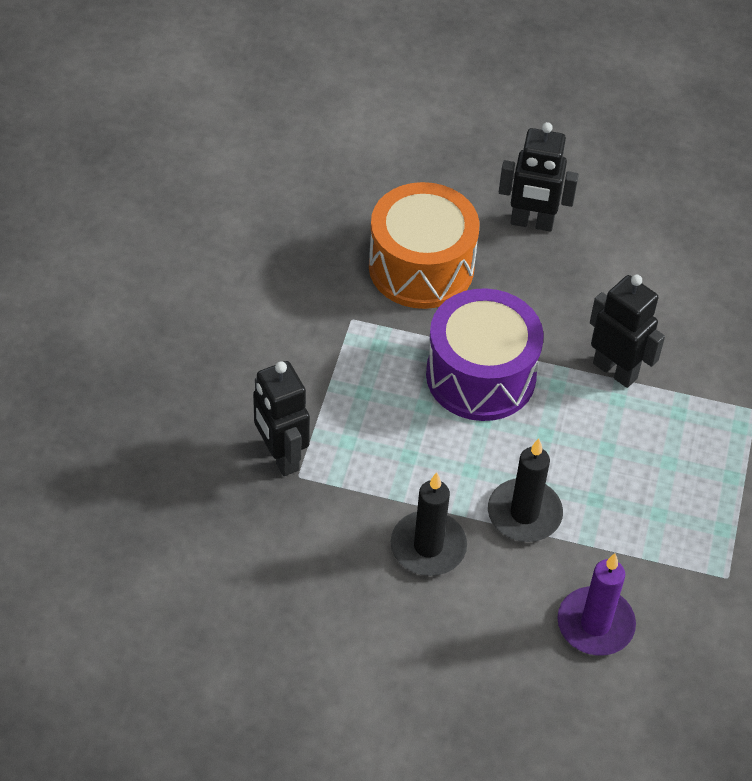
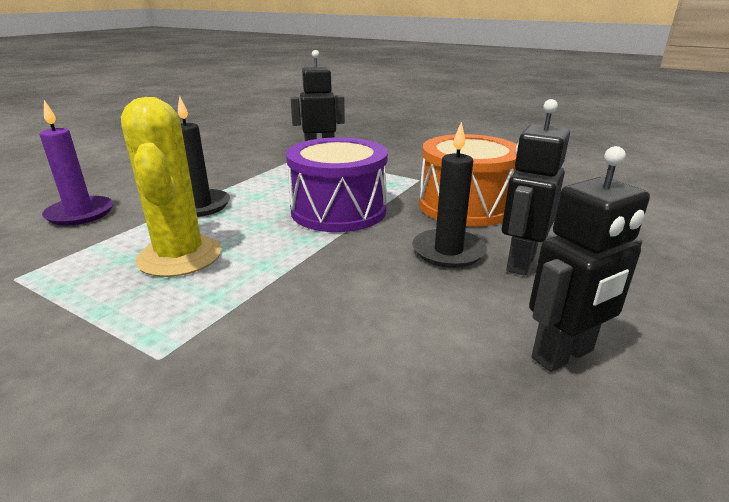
camera: 110 degrees right, 25 degrees down
black candle [391,473,467,576] -> black candle moved to [412,122,487,268]
black robot [590,275,665,388] -> black robot moved to [529,146,650,372]
none -> yellow cactus [121,97,222,277]

